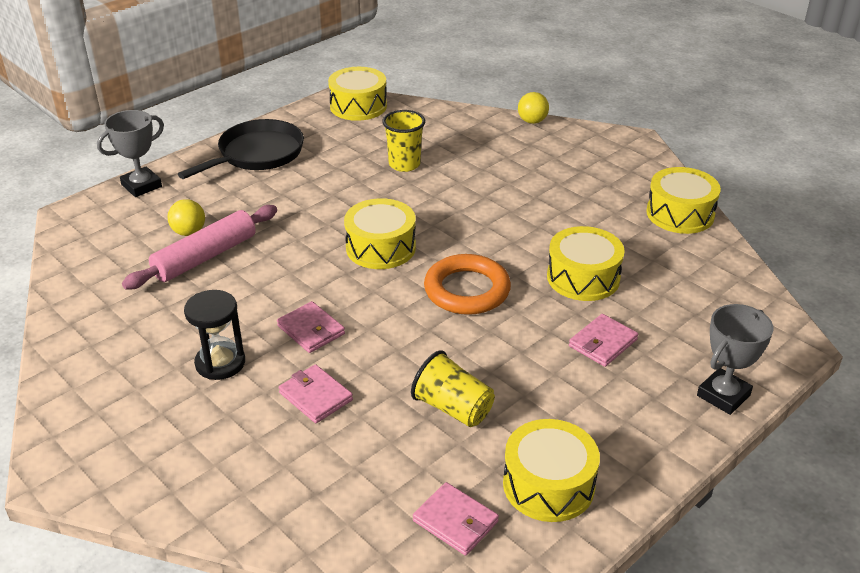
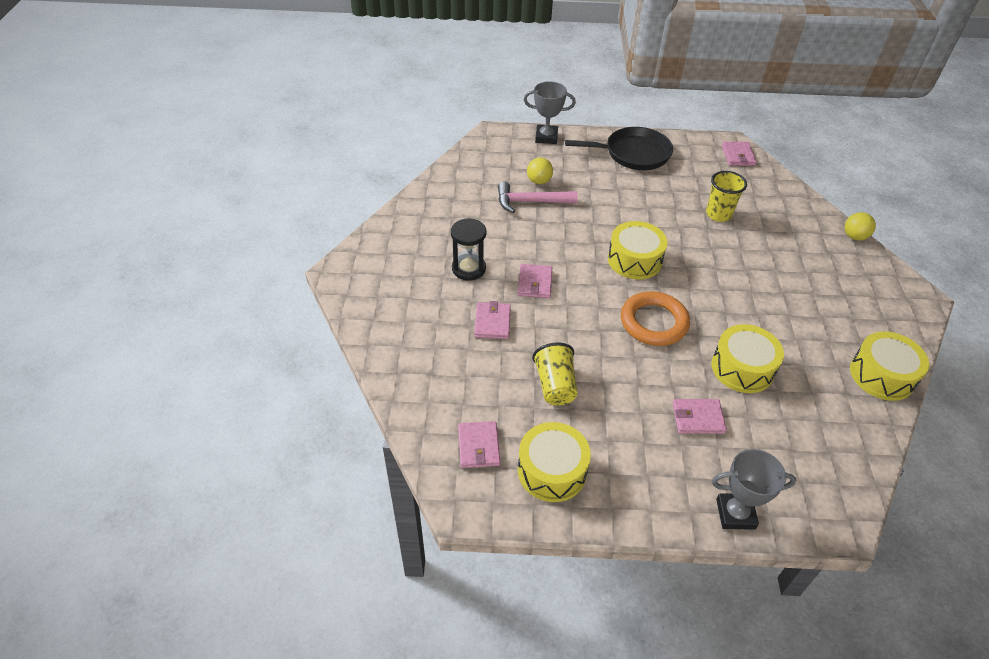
camera: 45 degrees right, 10 degrees up
pink rolling pin [122,205,277,289] -> pink hammer [498,182,578,213]
yellow drum [328,67,387,121] -> pink wallet [722,142,757,166]

